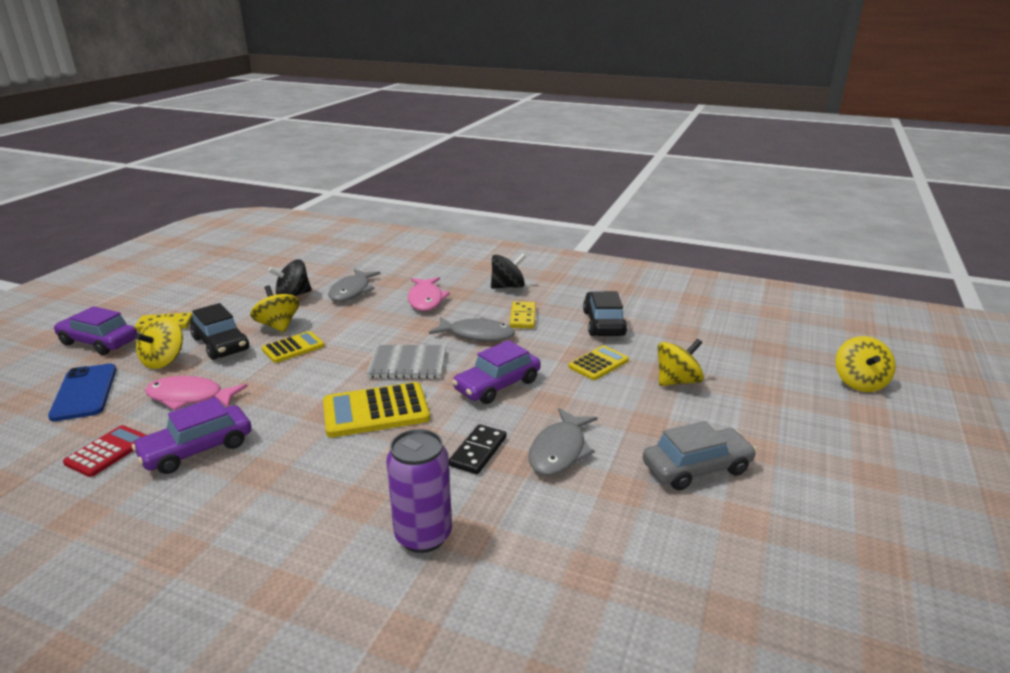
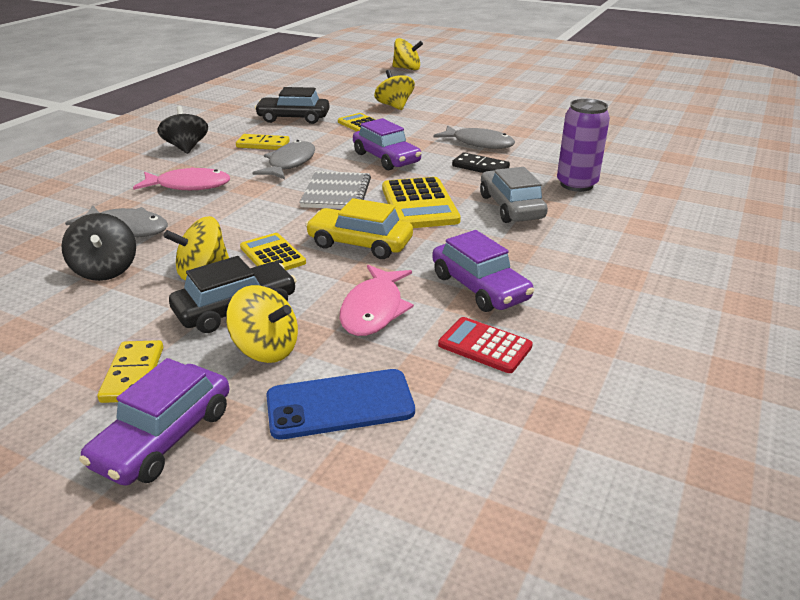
camera: 85 degrees left, 5 degrees up
grey car [643,421,757,491] -> grey car moved to [480,167,548,223]
none -> yellow car [305,198,413,259]

